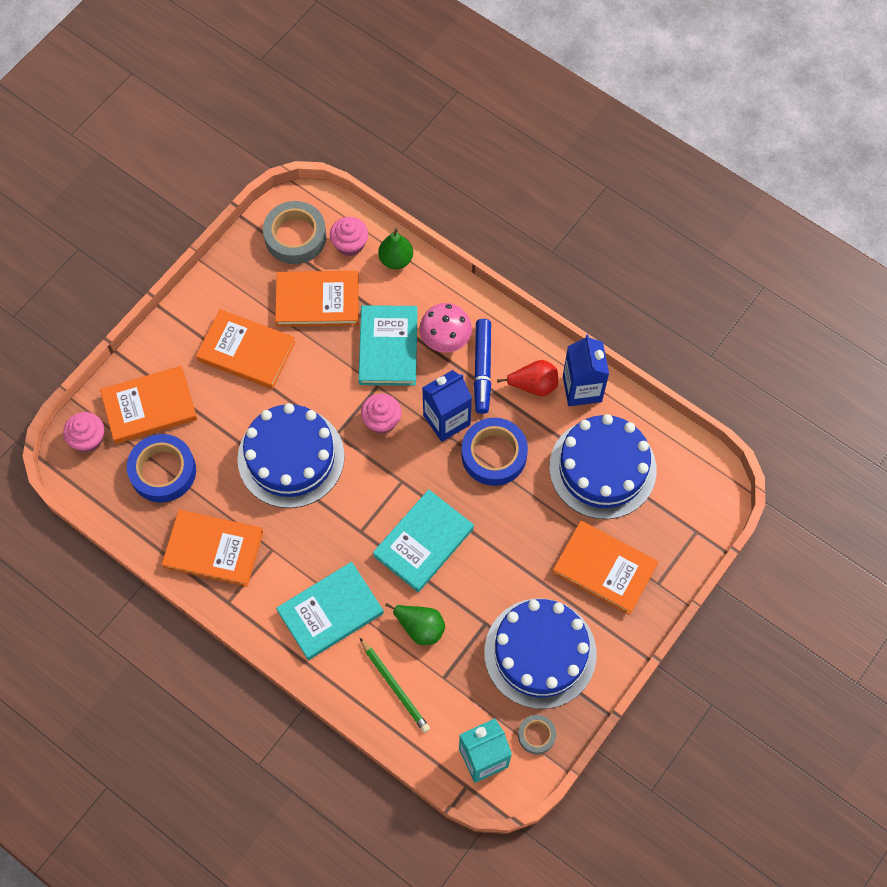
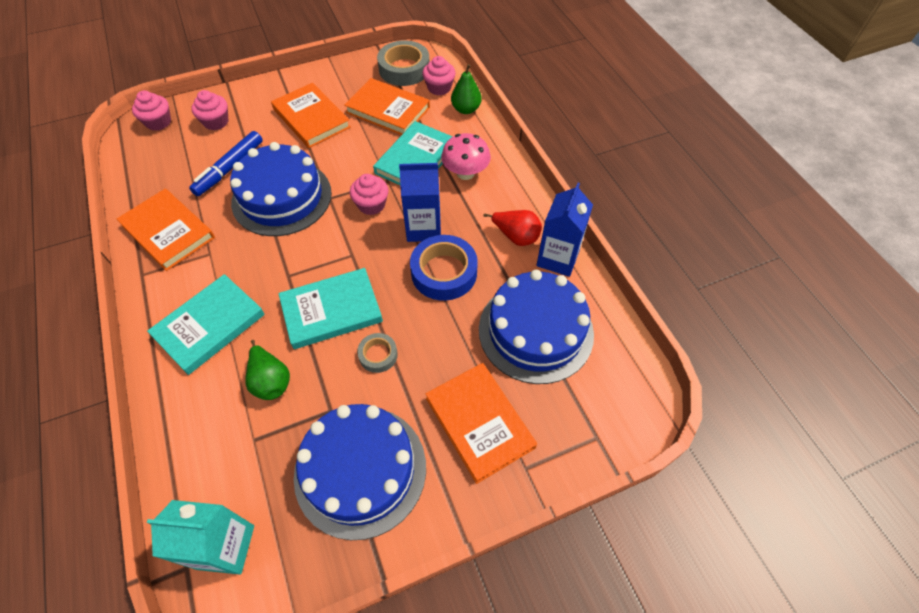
camera: 30 degrees right, 10 degrees down
orange book [100,366,197,444] -> pink cupcake [191,90,228,130]
blue tape [127,434,196,503] -> none
turquoise book [276,562,384,660] -> turquoise book turned 45 degrees counterclockwise [147,274,265,375]
green pencil [360,638,430,733] -> none
blue marker [474,319,491,414] -> blue marker moved to [189,131,263,196]
grey tape [518,715,556,754] -> grey tape moved to [357,333,398,373]

